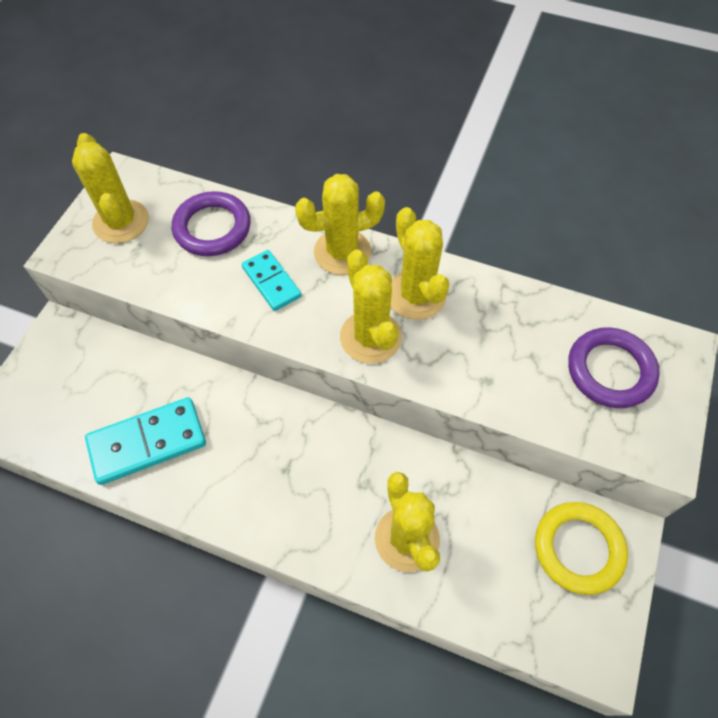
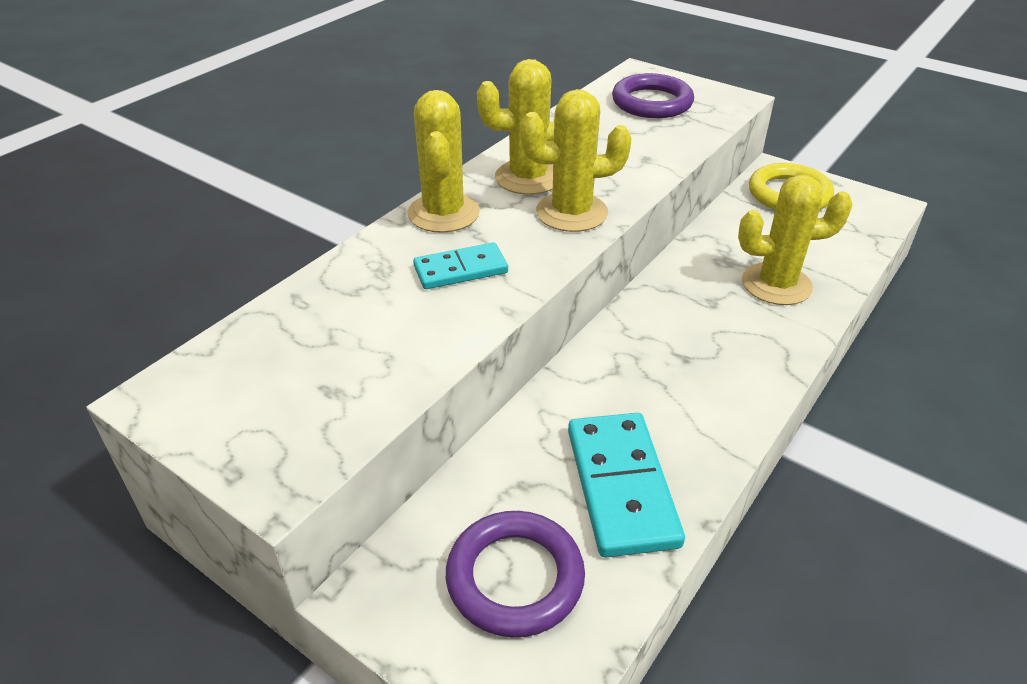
camera: 75 degrees left, 20 degrees down
yellow cactus [72,133,149,243] -> none
purple ring [172,191,251,256] -> purple ring moved to [446,511,585,637]

